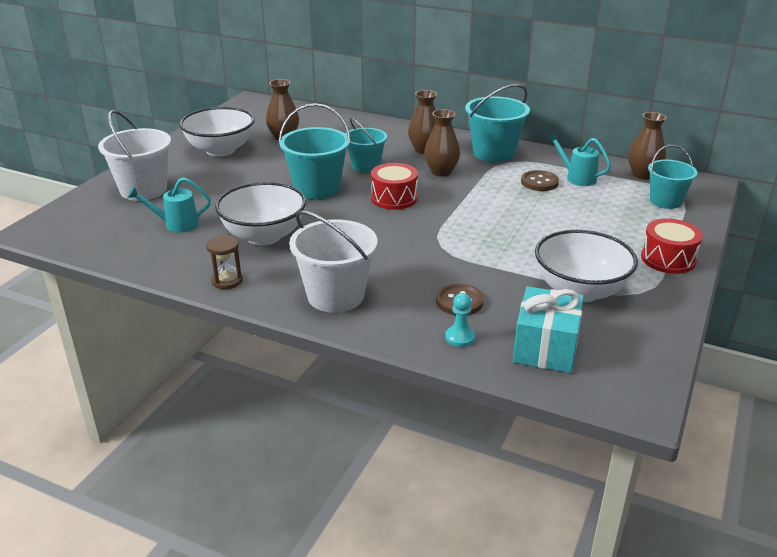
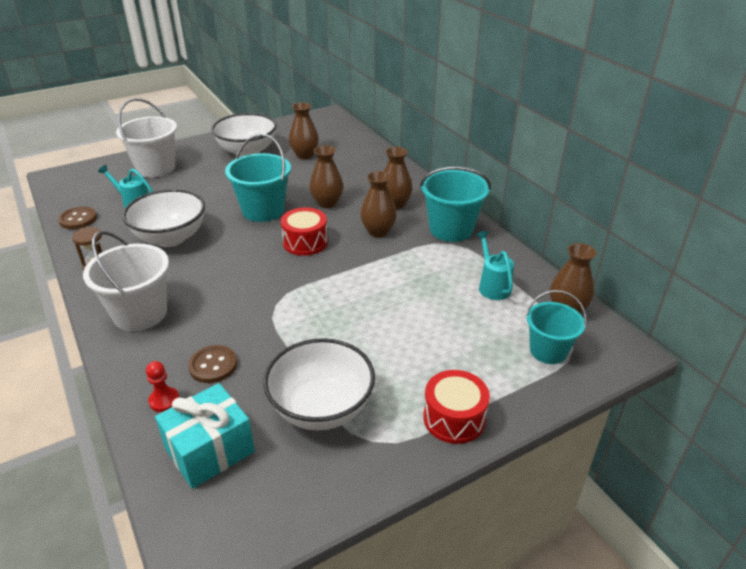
camera: 35 degrees right, 5 degrees up
turquoise bucket [345,118,387,173] -> brown vase [309,145,343,208]
turquoise pawn [445,293,475,347] -> red pawn [146,361,180,412]
brown button [521,170,559,191] -> brown button moved to [58,206,97,229]

